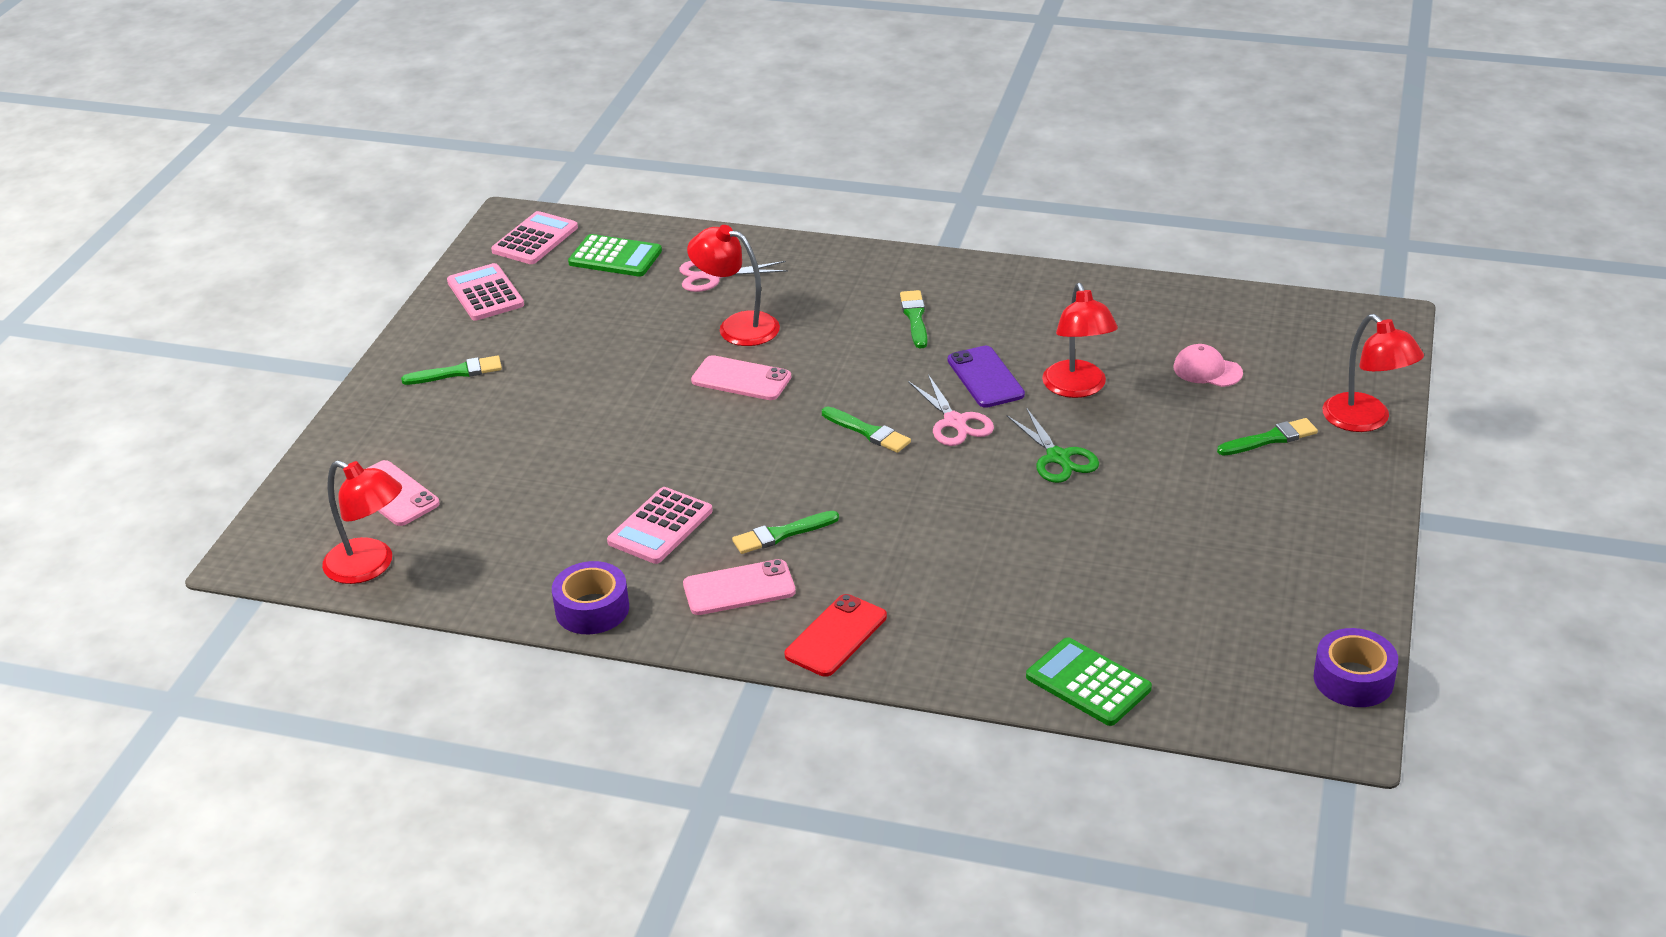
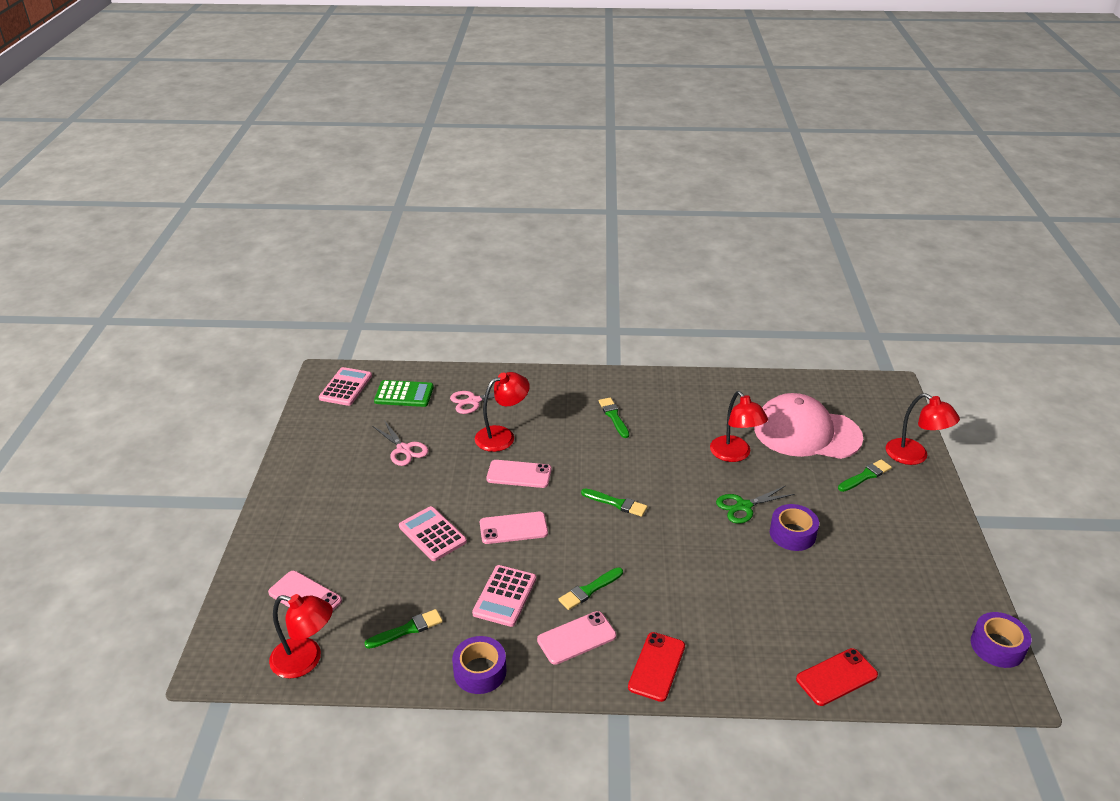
camera: 15 degrees left, 0 degrees up
green brush [401,356,502,385] -> green brush moved to [364,609,443,649]
pink calculator [447,263,524,321] -> pink calculator moved to [399,506,467,561]
red lamp [687,225,780,346] -> red lamp turned 135 degrees clockwise [475,372,530,452]
pink scissors [908,374,994,446] -> pink scissors moved to [372,420,429,466]
purple phone [948,346,1025,408] -> none
green scissors [1007,407,1099,483] -> green scissors turned 105 degrees clockwise [716,486,794,524]
green calculator [1026,637,1152,726] -> red phone [796,648,878,706]
pink cap [1174,344,1243,387] -> pink cap [754,393,863,459], size x2.45
none -> pink phone [480,512,548,544]
none -> purple tape [770,504,819,551]

